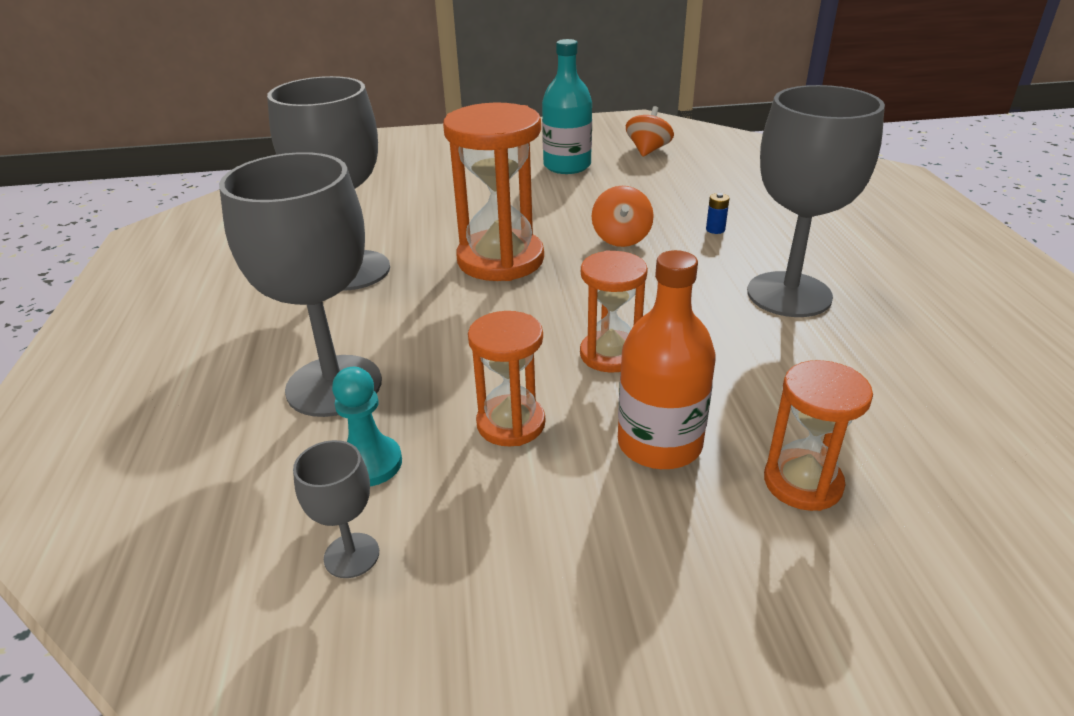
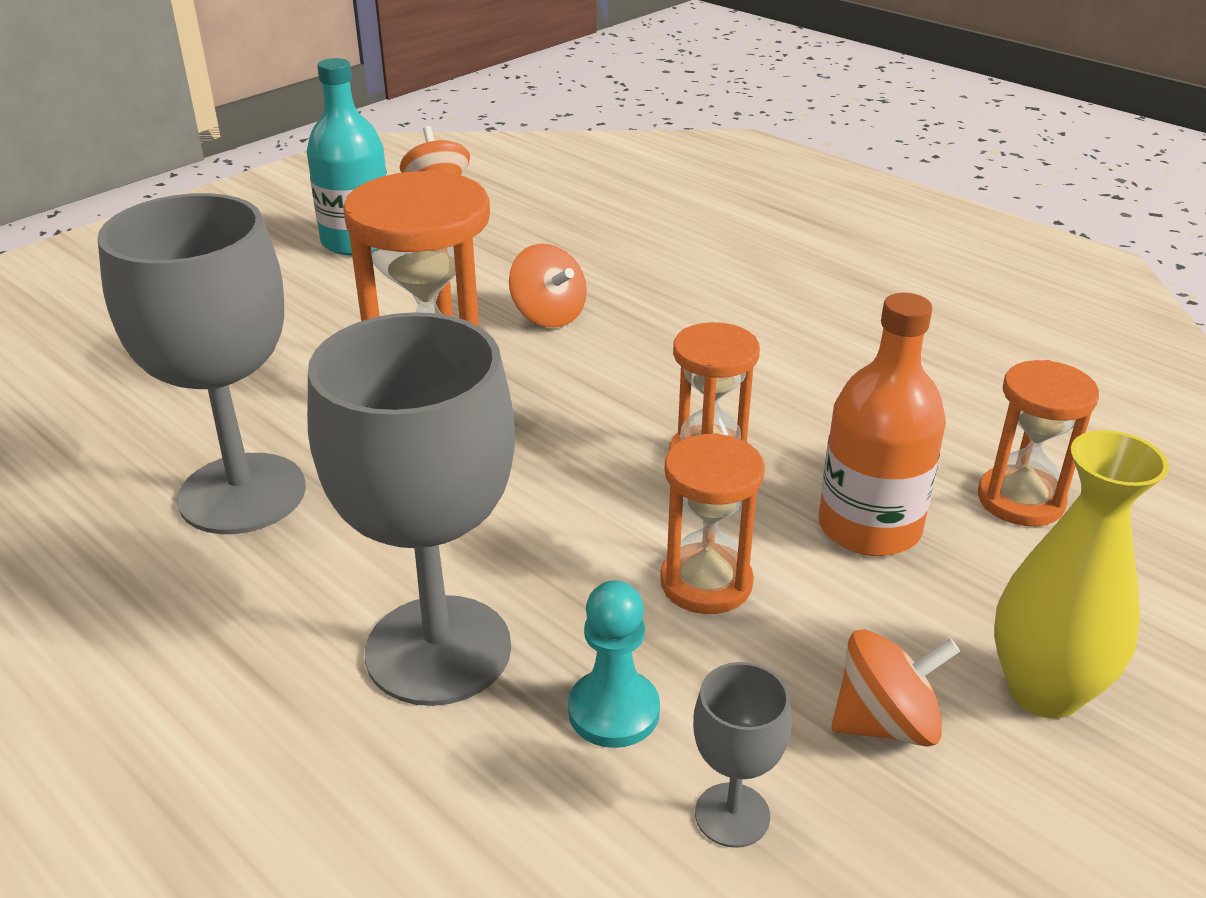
camera: 40 degrees left, 0 degrees up
blue battery [706,193,730,234] -> none
grey goblet [747,85,885,317] -> none
none -> orange spinning top [832,629,960,747]
none -> yellow vase [994,430,1169,719]

